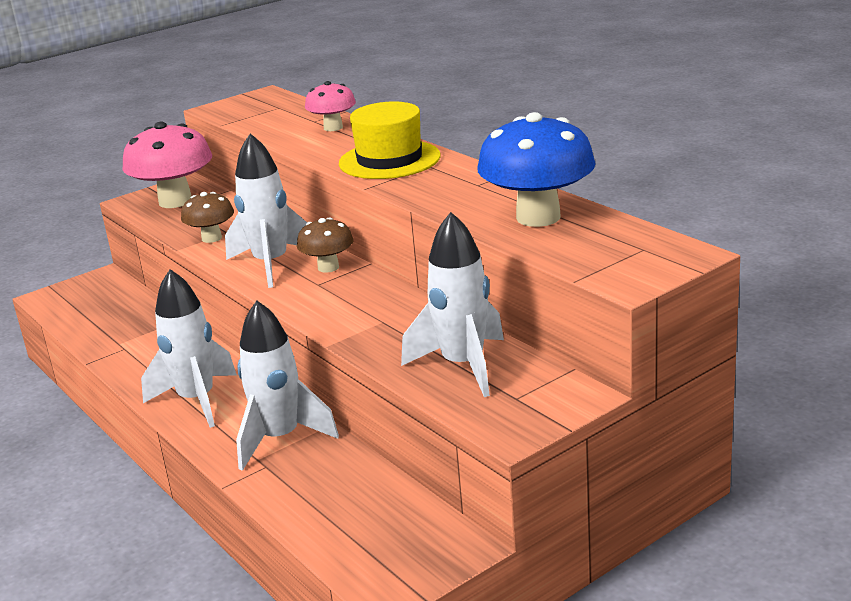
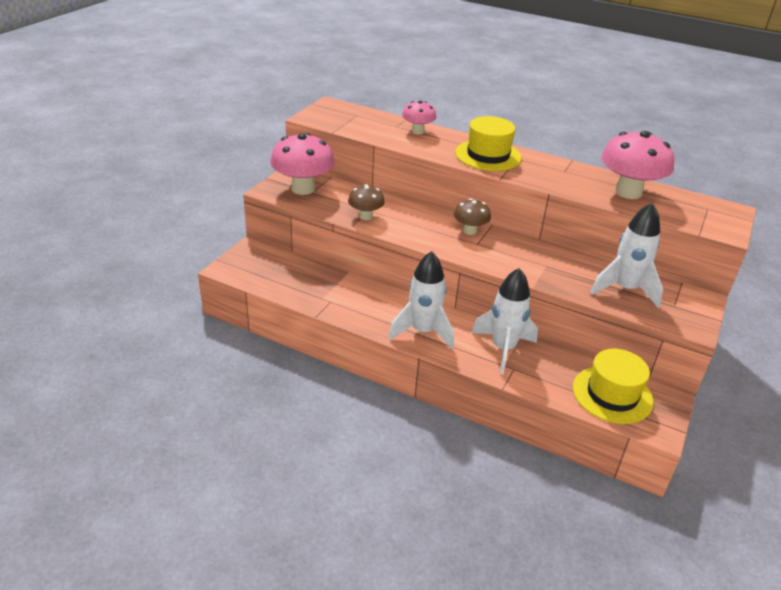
camera: 30 degrees left, 10 degrees up
white rocket [225,133,307,288] -> none
blue mushroom [477,112,596,227] -> pink mushroom [601,131,674,199]
none -> yellow hat [573,349,654,424]

